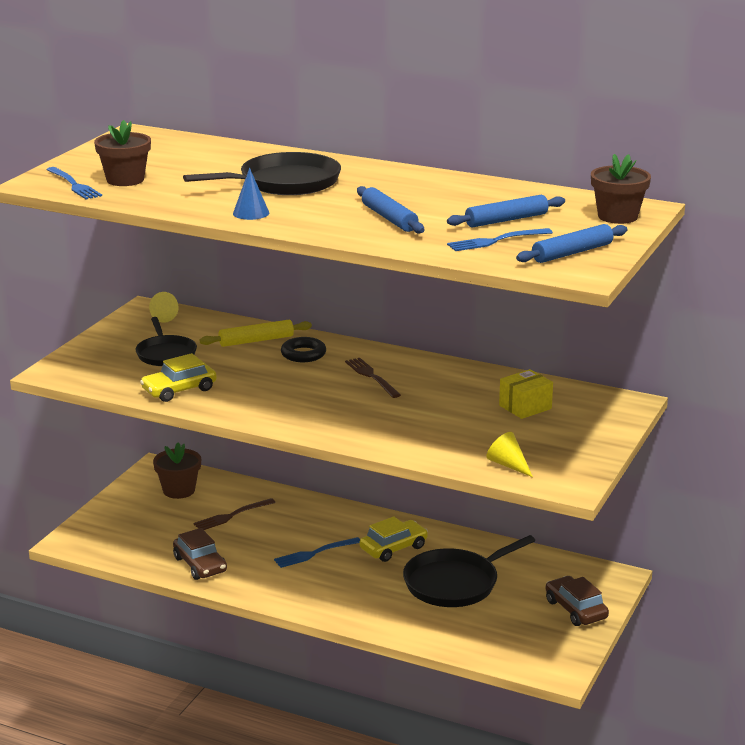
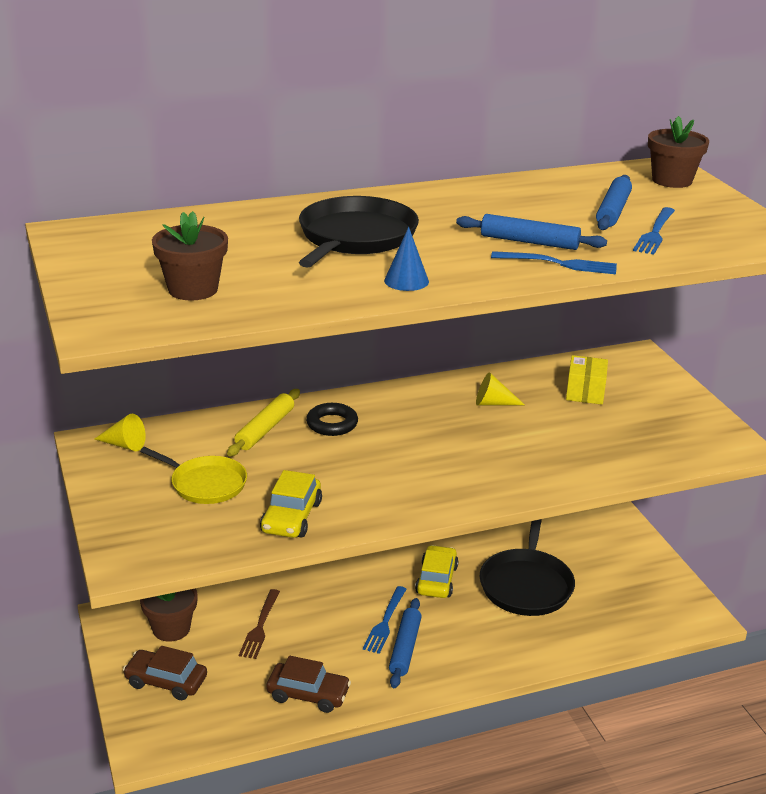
camera: 45 degrees left, 5 degrees up
blue fork [46,167,102,199] -> blue fork moved to [491,251,617,274]
black pan [135,317,197,366] -> yellow pan [140,447,247,504]
brown fork [345,358,401,398] -> none
yellow cone [486,432,533,477] -> yellow cone moved to [476,372,525,406]
blue rolling pin [516,224,627,263] -> blue rolling pin moved to [389,598,422,688]
brown car [546,576,609,626] -> brown car moved to [123,646,207,700]

